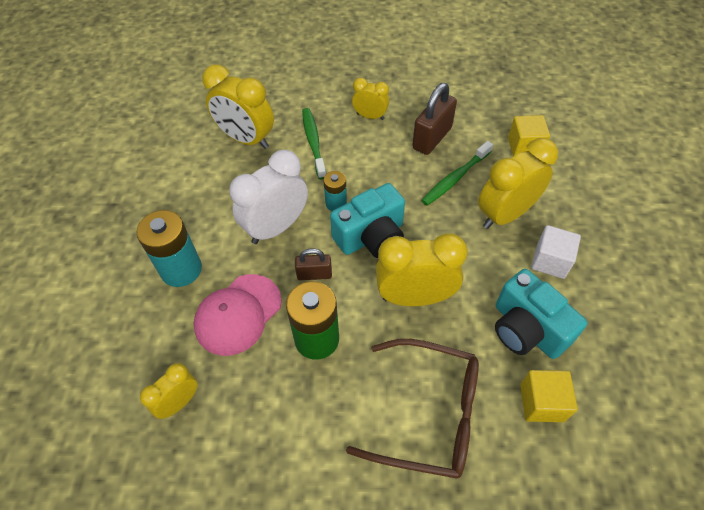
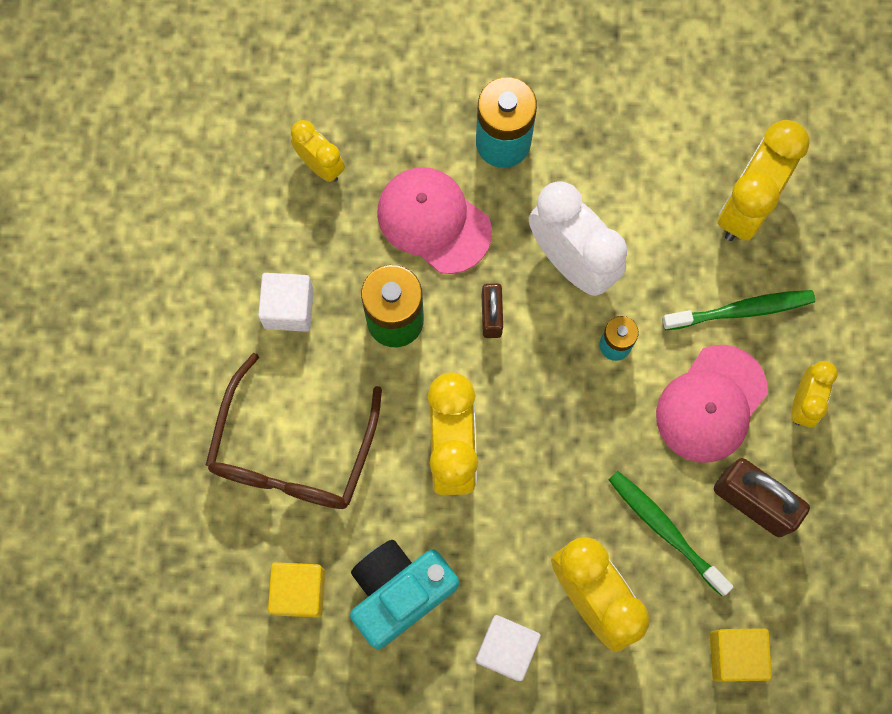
camera: 90 degrees right, 20 degrees up
turquoise camera [330,183,405,258] -> none
none -> white cube [258,273,314,332]
none -> pink cap [656,345,768,463]

